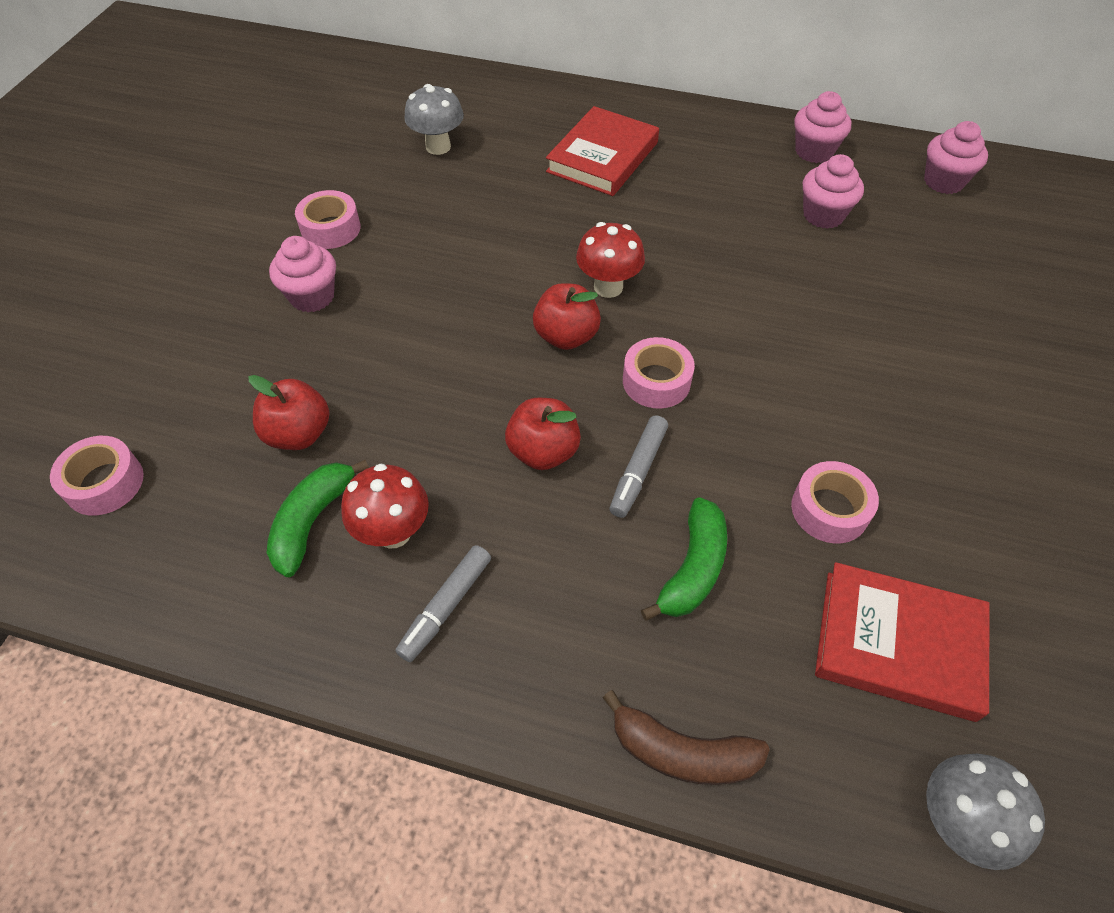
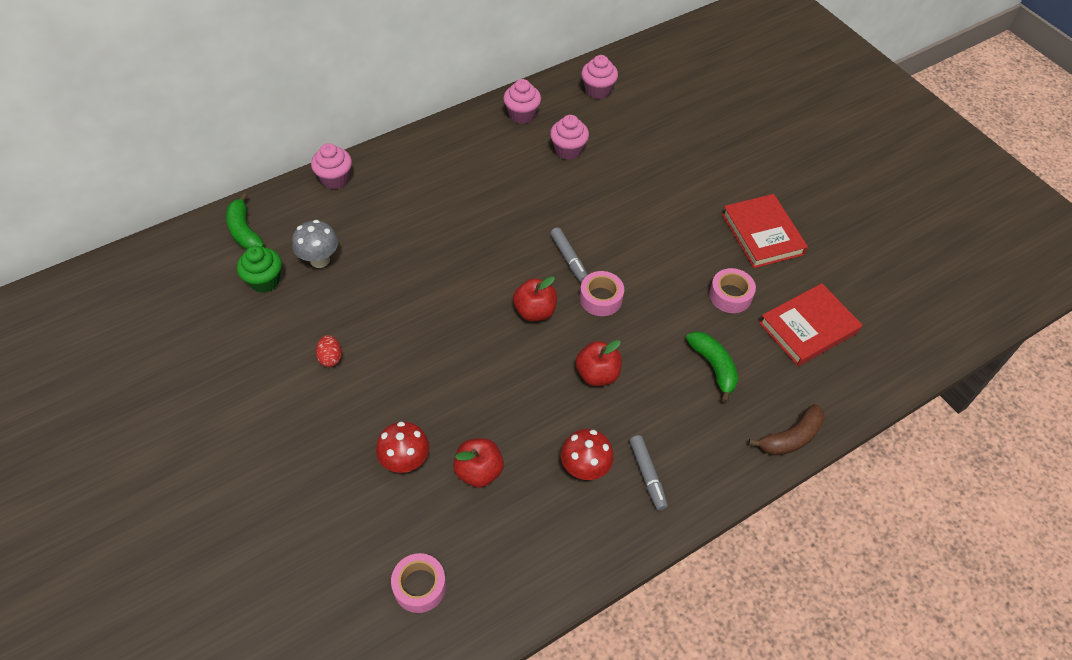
camera: 50 degrees left, 0 degrees up
green banana [267,460,369,577] -> green banana moved to [226,193,264,250]
pink cupcake [269,236,336,312] -> pink cupcake moved to [311,143,352,189]
pink tape [295,190,361,249] -> red egg [316,335,342,367]
red book [546,106,659,196] -> red book moved to [722,194,808,268]
red mushroom [576,222,645,298] -> red mushroom moved to [376,422,429,473]
grey marker [610,415,668,518] -> grey marker moved to [550,227,588,282]
grey mushroom [926,754,1045,870] -> none
none -> green cupcake [237,246,282,293]

